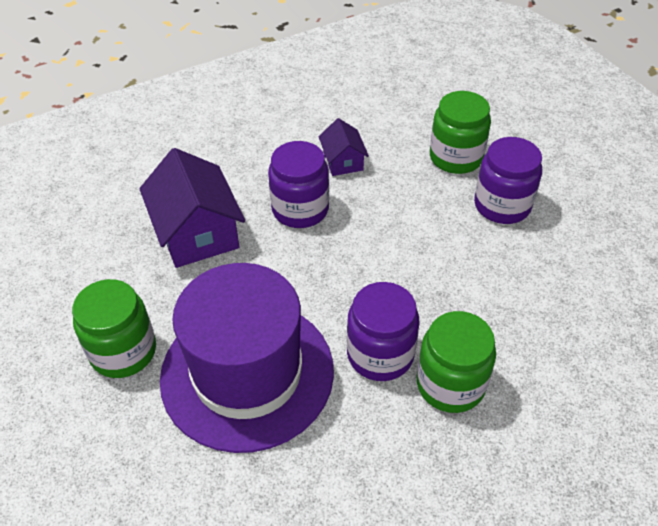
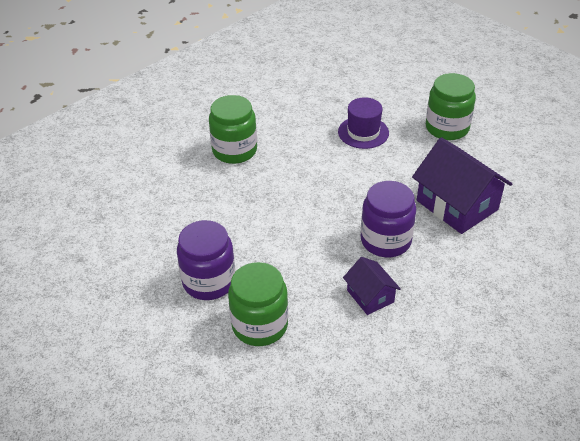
camera: 165 degrees right, 5 degrees down
purple hat [160,263,334,453] -> purple hat [338,97,389,149], size x0.46
purple jar [347,282,419,381] -> none

